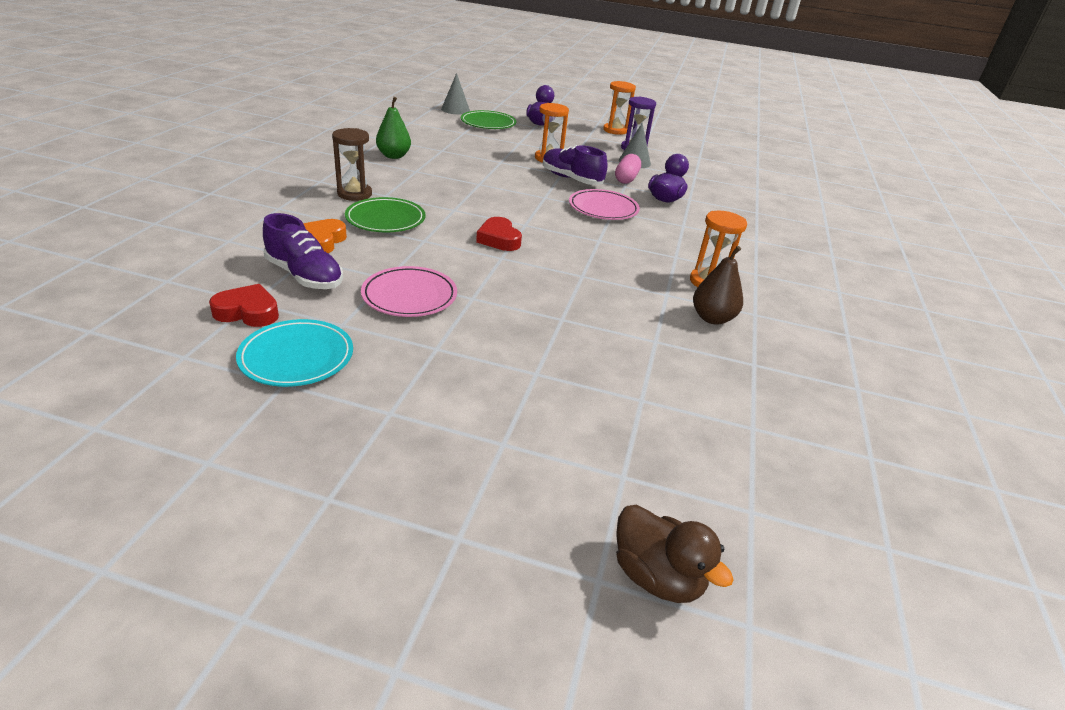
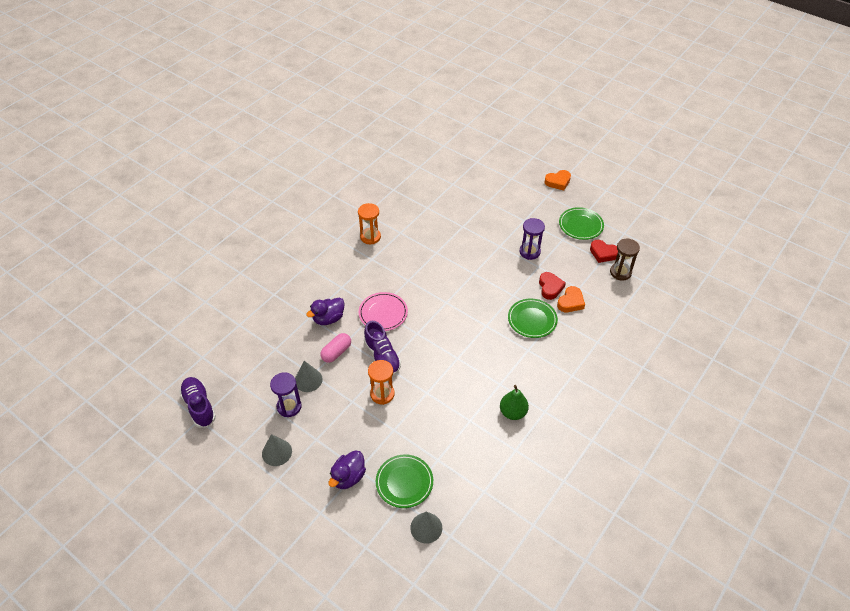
camera: 155 degrees left, 15 degrees up
turquoise plate [236,319,353,387] -> green plate [559,207,604,240]
purple shoe [263,213,343,289] -> purple shoe moved to [179,377,216,428]
brown hourglass [332,128,372,201] -> brown hourglass moved to [610,239,640,281]
pink plate [361,266,457,317] -> purple hourglass [519,218,545,260]
red heart [476,217,522,251] -> red heart moved to [539,272,566,300]
orange hourglass [603,81,636,135] -> grey cone [262,434,292,466]
brown duck [616,505,734,603] -> none
brown pear [693,246,743,325] -> none
none -> orange heart [544,170,571,190]

